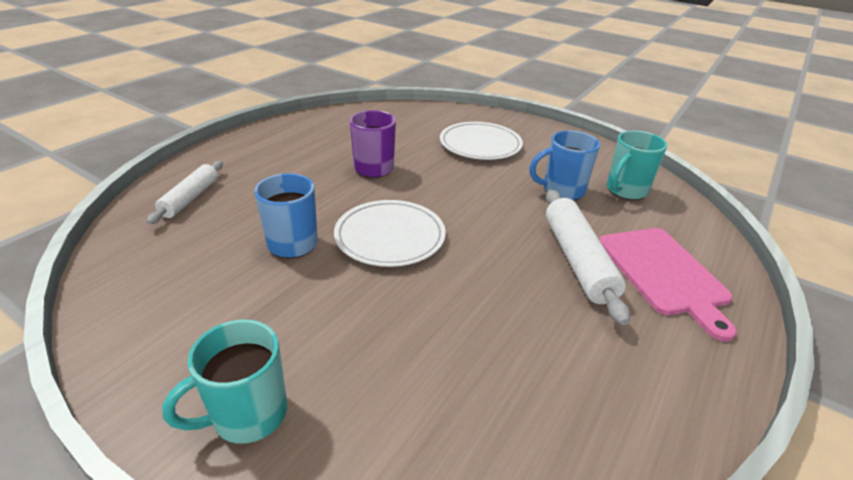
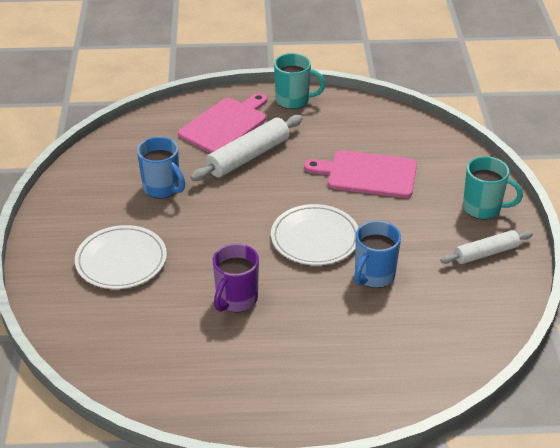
camera: 125 degrees left, 5 degrees up
white rolling pin [147,161,223,224] -> white rolling pin moved to [440,230,533,264]
turquoise mug [607,131,668,200] -> turquoise mug moved to [274,53,326,109]
none -> pink cutting board [304,150,417,198]

